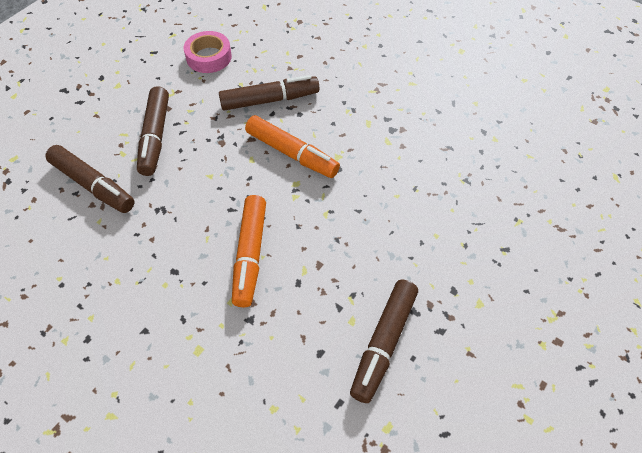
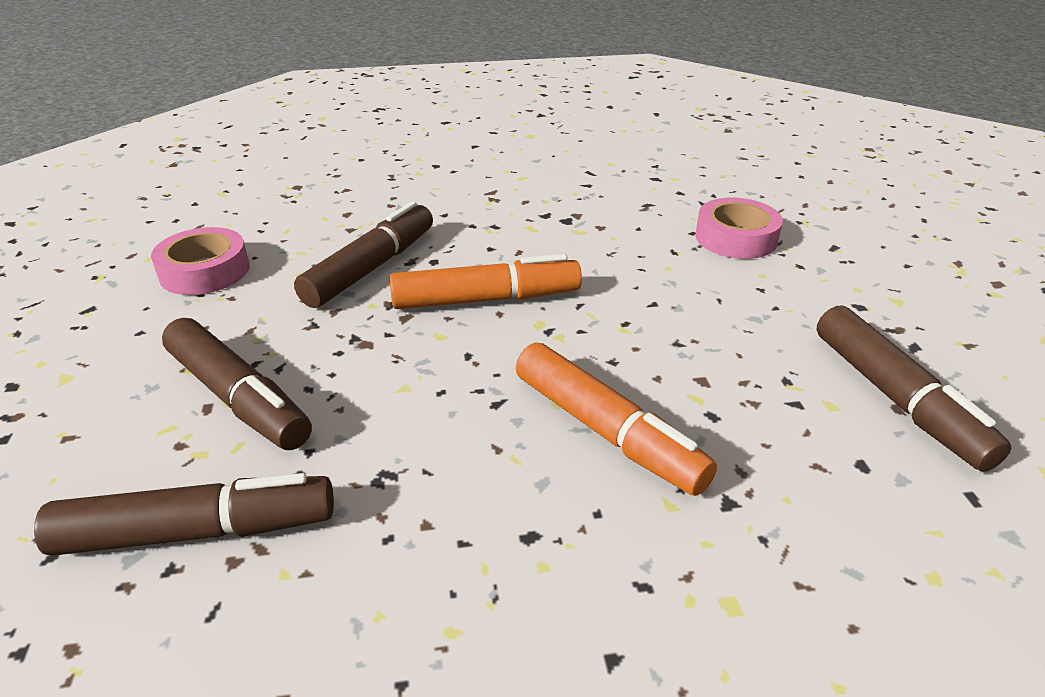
camera: 45 degrees left, 20 degrees down
none -> pink tape [696,198,783,259]

